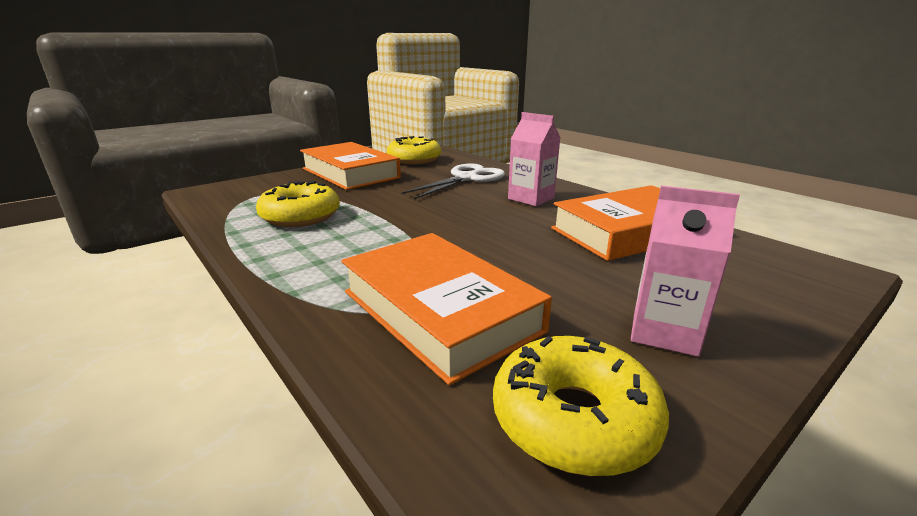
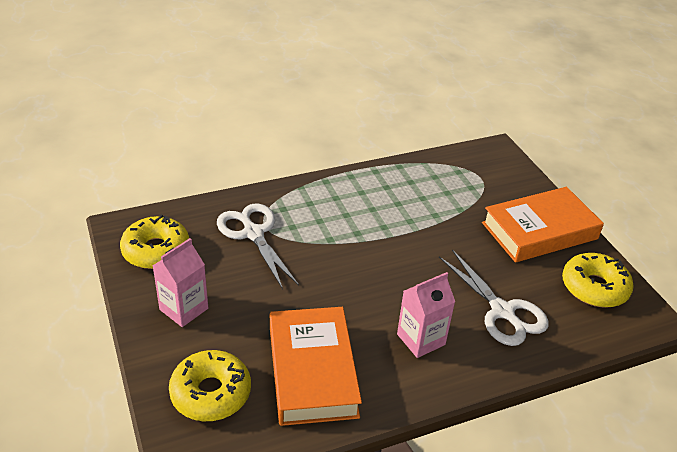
camera: 105 degrees right, 15 degrees up
yellow donut [256,181,340,227] -> yellow donut moved to [169,350,251,421]
orange book [341,233,552,385] -> white scissors [217,204,299,289]

